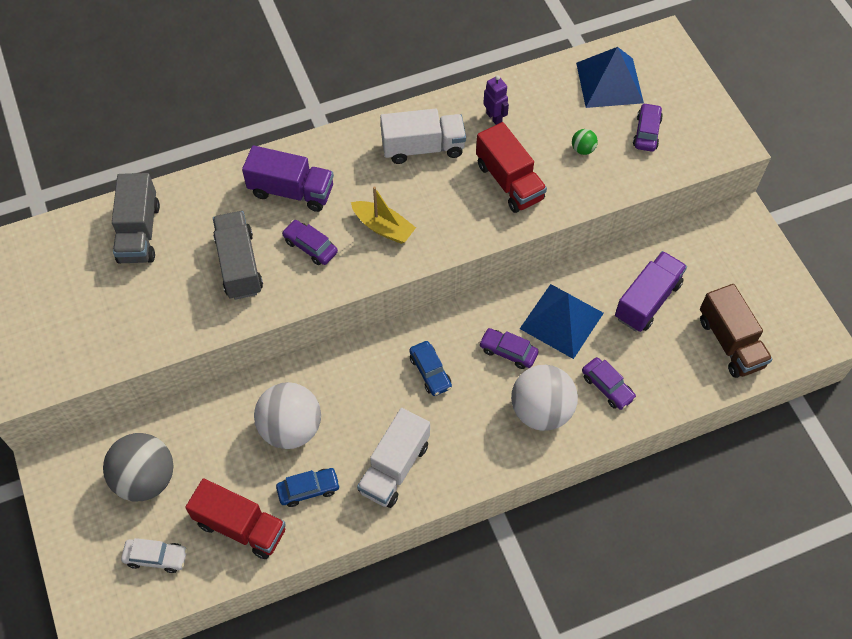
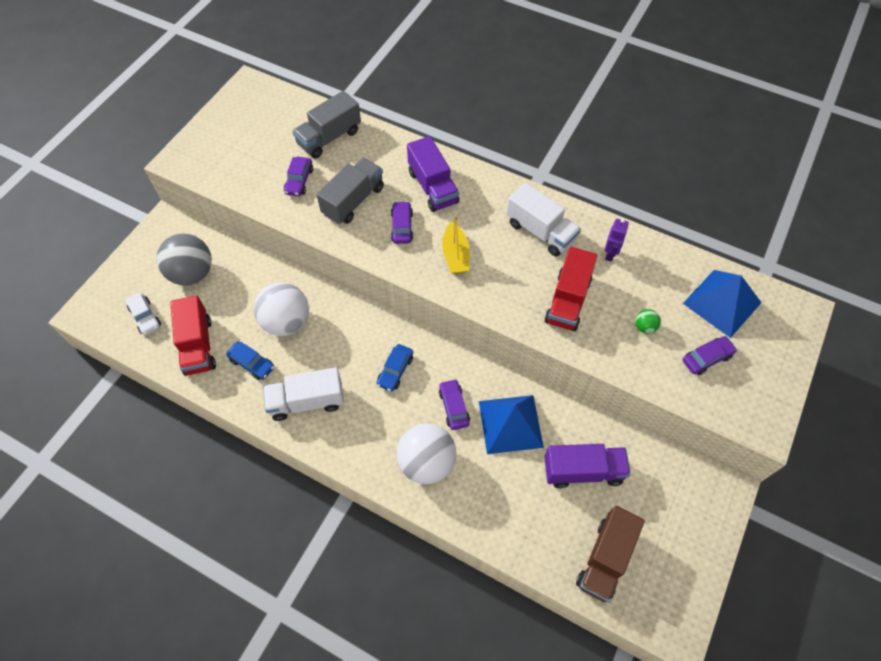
camera: 50 degrees right, 0 degrees up
purple car [582,357,636,410] -> purple car moved to [284,157,313,196]

